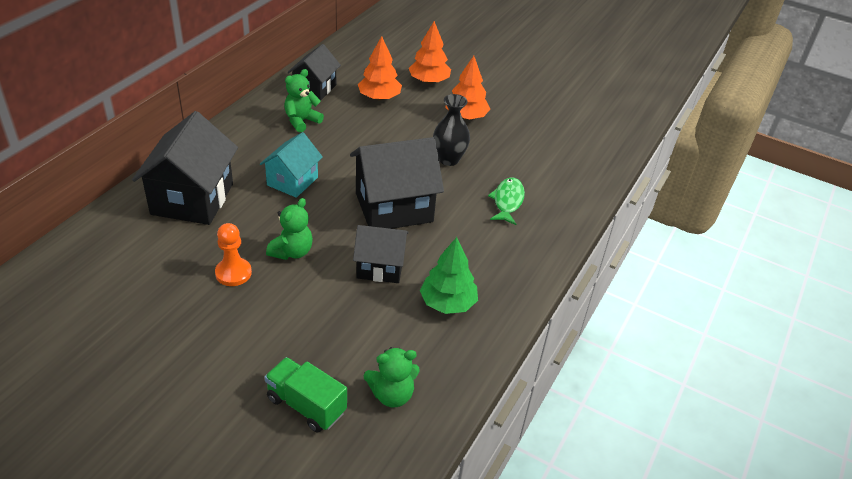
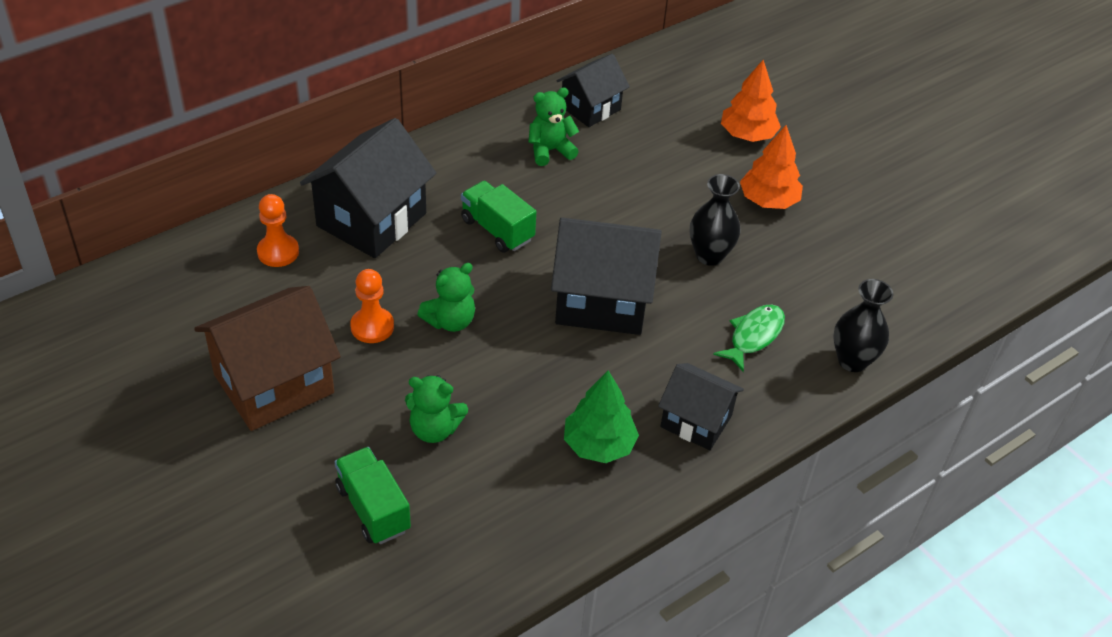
camera: 25 degrees right, 5 degrees up
turquoise house [260,132,323,198] -> green truck [461,181,536,253]
black house [353,225,409,283] -> black house moved to [658,363,744,450]
orange tree [358,36,402,100] -> none
green teddy bear [364,347,420,407] -> green teddy bear moved to [405,375,468,443]
none -> brown house [194,286,341,431]
none -> orange pawn [257,194,299,267]
none -> black vase [834,279,893,372]

